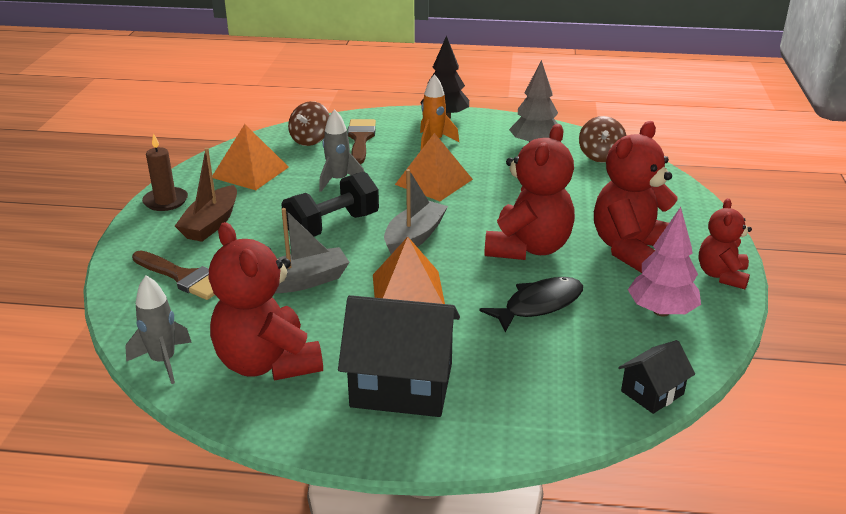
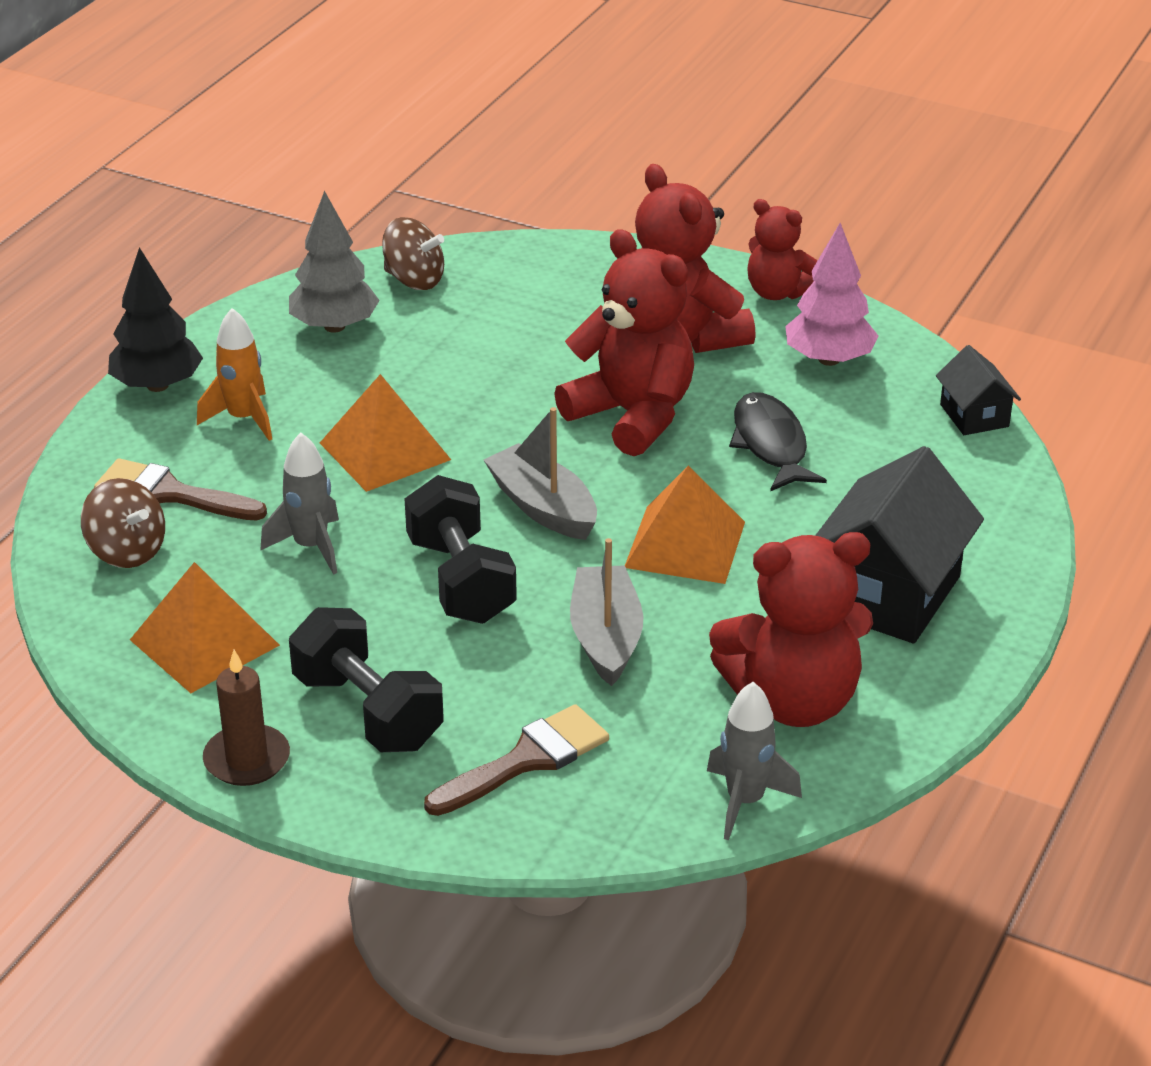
camera: 70 degrees left, 5 degrees up
brown boat [175,148,237,242] -> black dumbbell [289,607,444,752]

